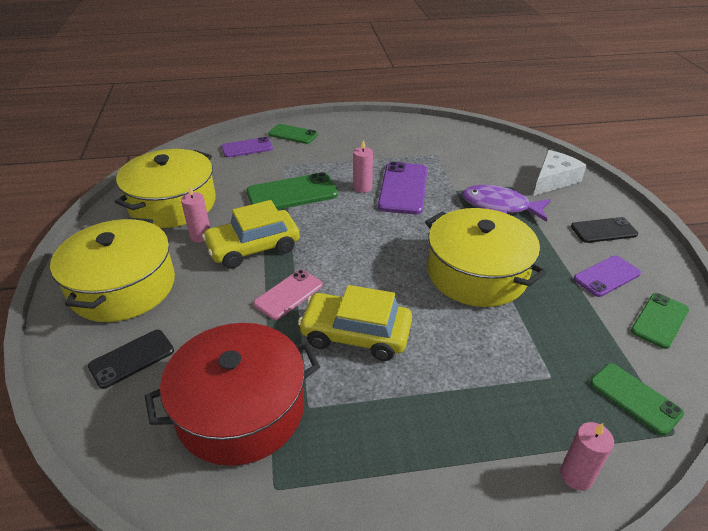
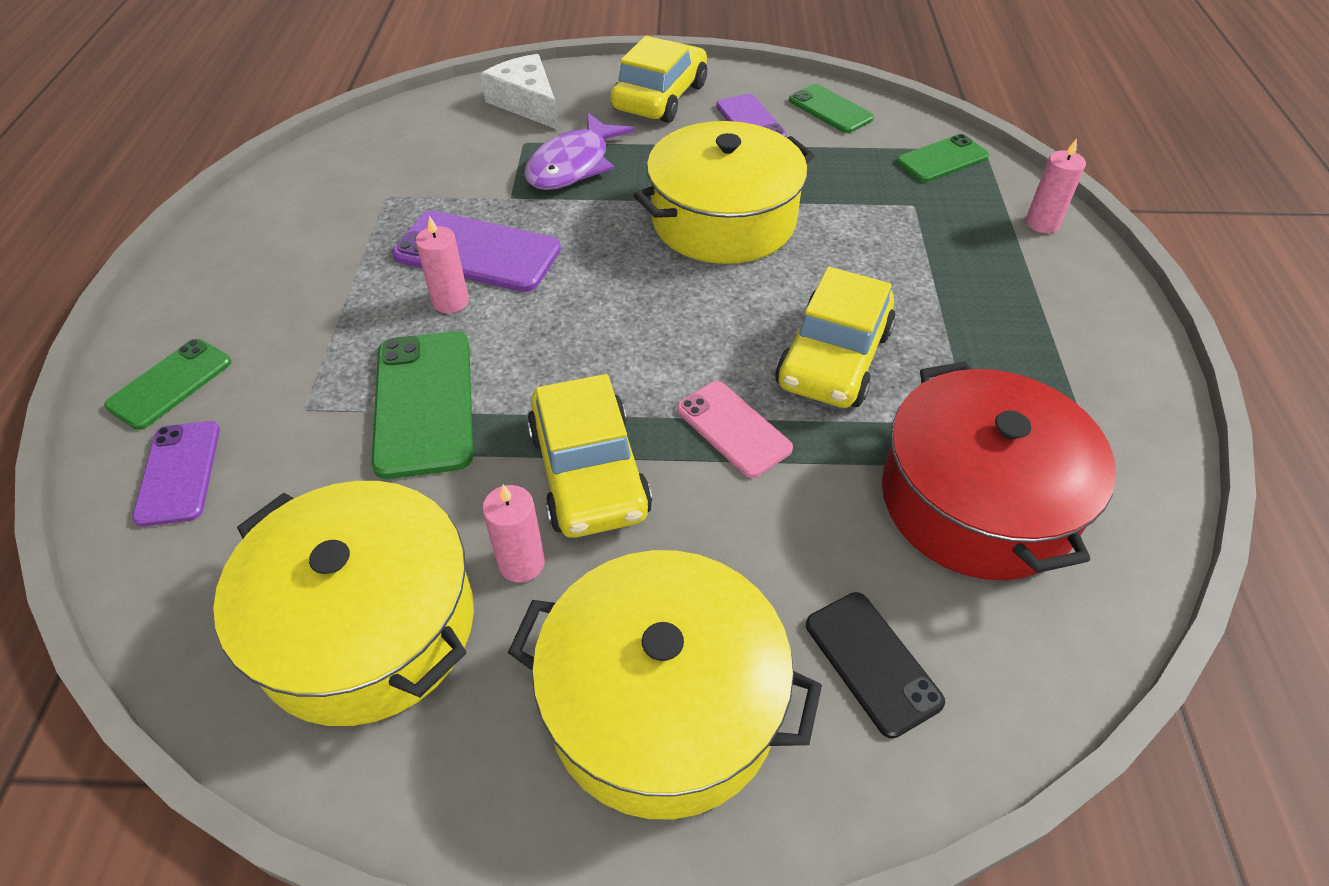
camera: 80 degrees left, 10 degrees up
black phone [571,217,638,243] -> yellow car [611,36,707,123]

